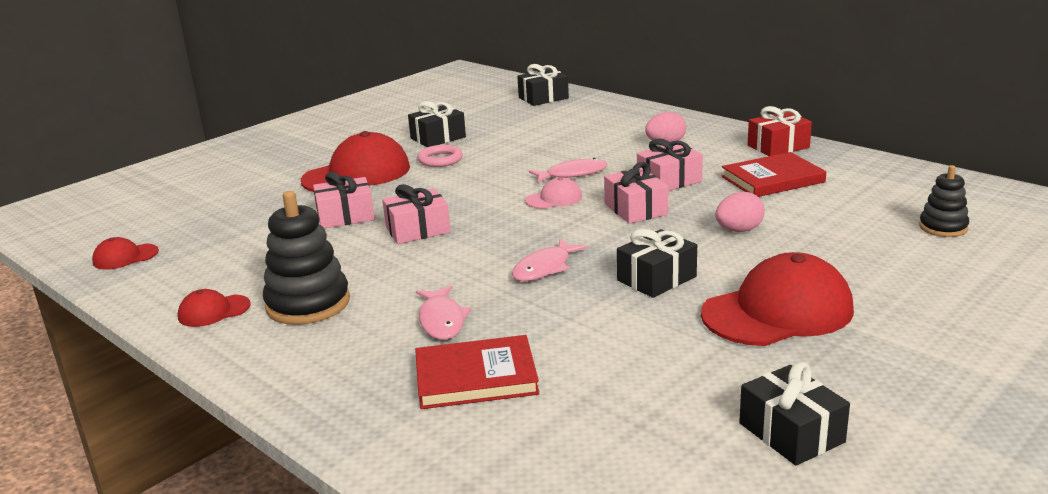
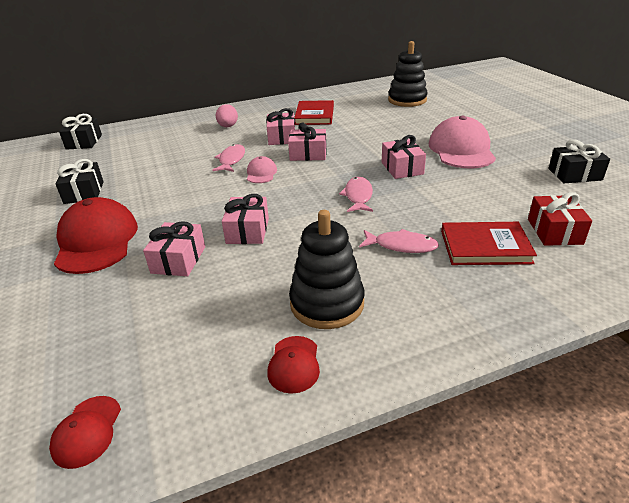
camera: 65 degrees left, 10 degrees up
red book [415,335,540,409] -> red book turned 75 degrees clockwise [441,222,537,265]
pink ring [418,145,463,167] -> none
pink fish [512,239,588,281] -> pink fish turned 150 degrees counterclockwise [339,177,373,212]
black gift [617,229,697,298] -> pink gift [382,135,426,179]
red cap [701,252,854,346] -> pink cap [429,116,496,169]
pink egg [715,192,765,232] -> none
red gift [748,106,812,156] -> red gift moved to [528,192,592,246]
black stacking toy [919,165,969,237] -> black stacking toy [388,41,428,107], size x1.71

